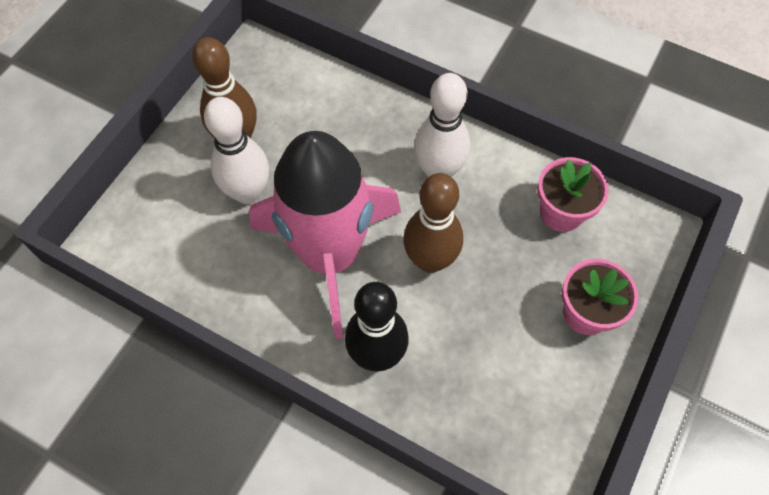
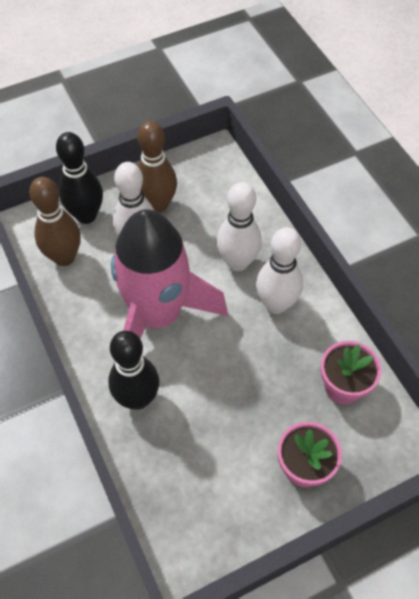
camera: 35 degrees right, 5 degrees down
brown bowling pin [403,173,463,273] -> brown bowling pin moved to [29,177,81,266]
none -> black bowling pin [56,132,103,224]
none -> white bowling pin [217,182,262,271]

